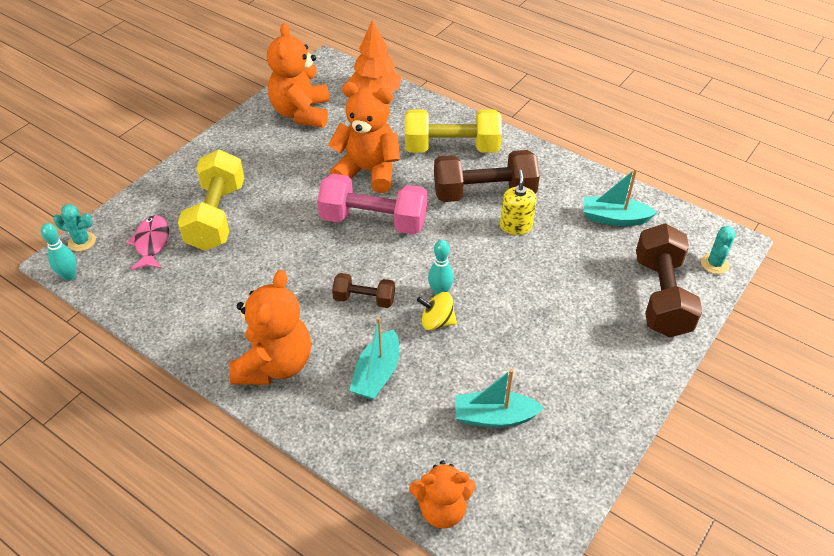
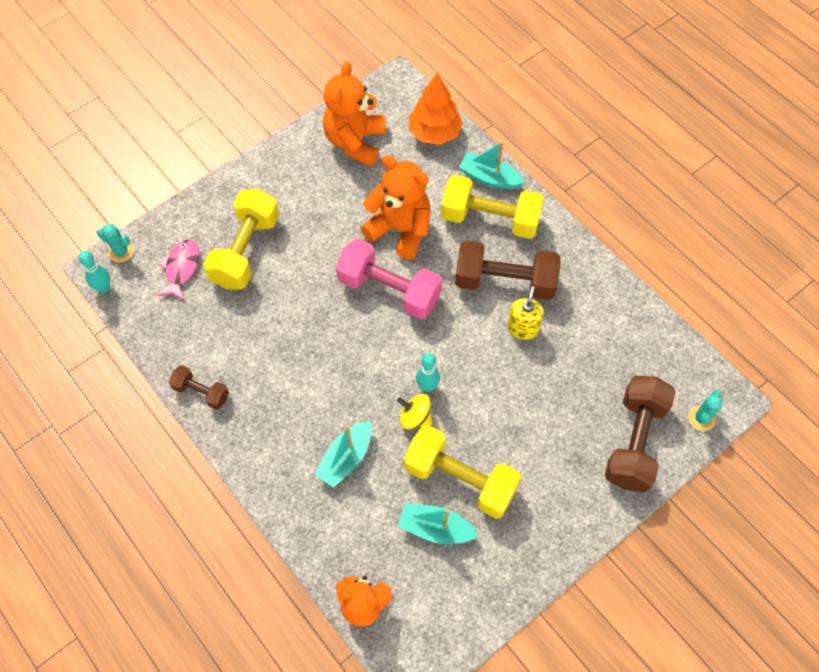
camera: 15 degrees right, 15 degrees up
orange teddy bear [229,270,311,385] -> none
brown dumbbell [332,273,395,308] -> brown dumbbell moved to [169,365,229,410]
turquoise boat [584,168,658,226] -> turquoise boat moved to [459,141,525,189]
none -> yellow dumbbell [404,425,521,519]

